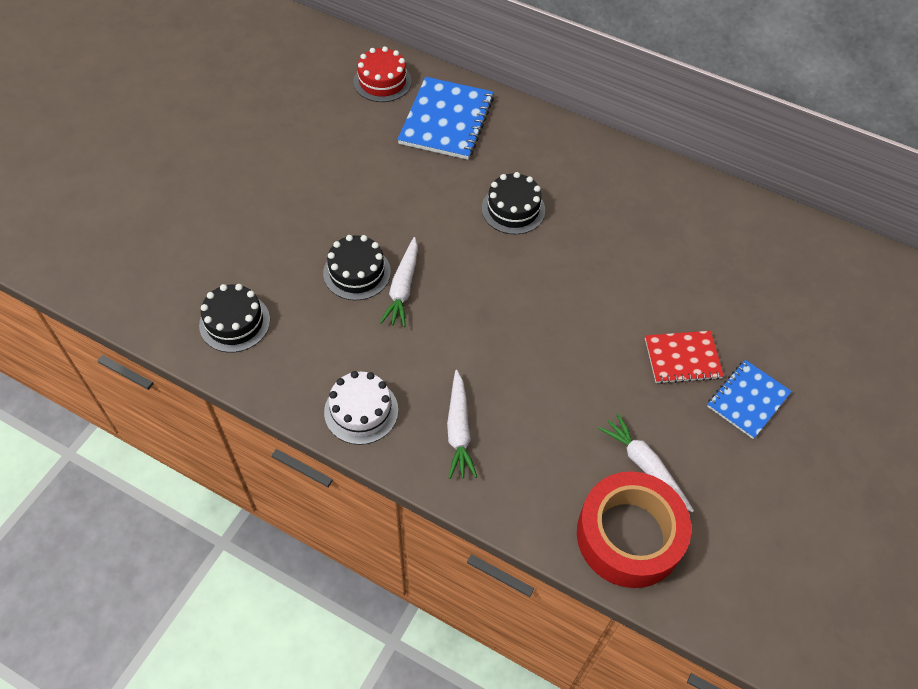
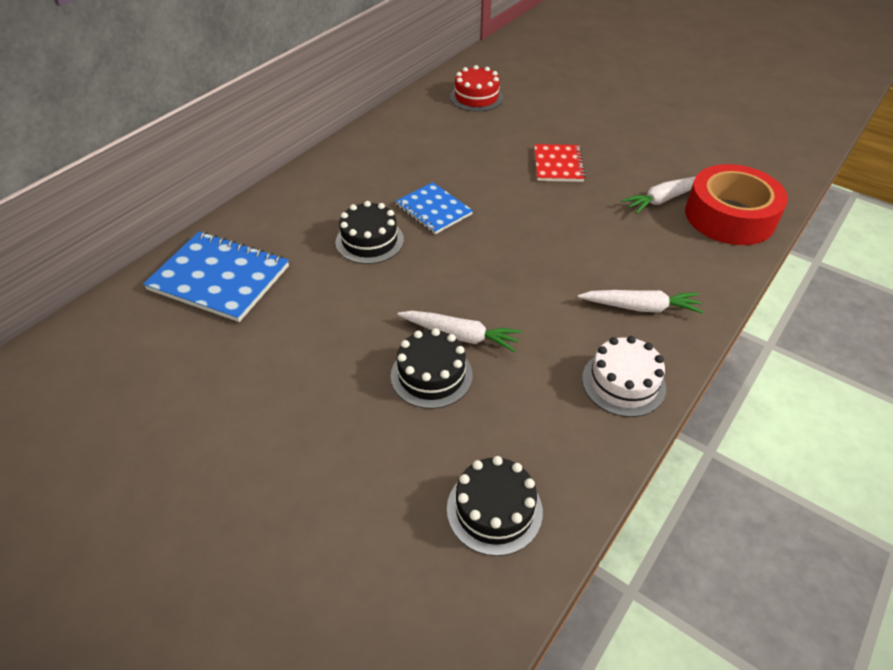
camera: 80 degrees left, 10 degrees down
red cake [354,46,412,102] -> red cake moved to [450,65,503,112]
blue notebook [707,360,792,439] -> blue notebook moved to [395,182,473,234]

